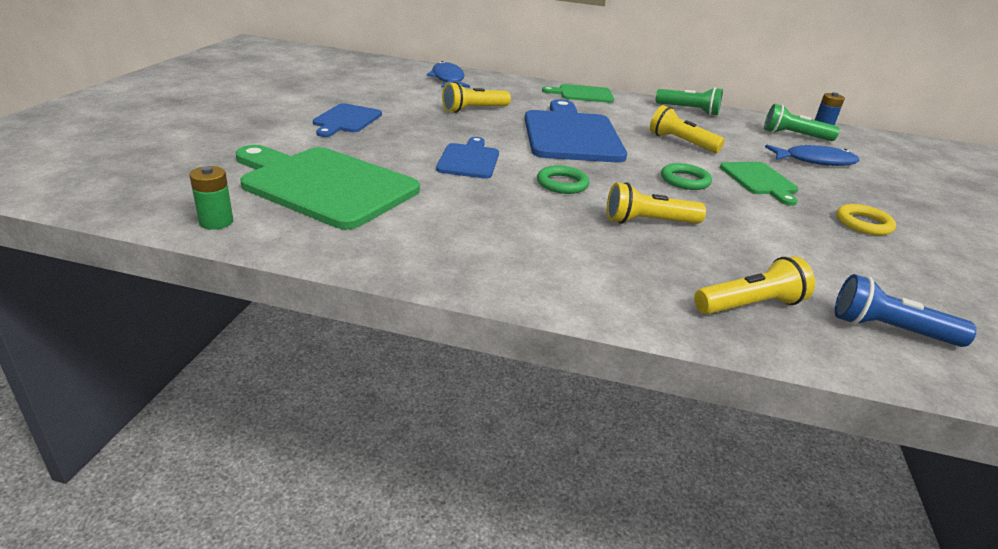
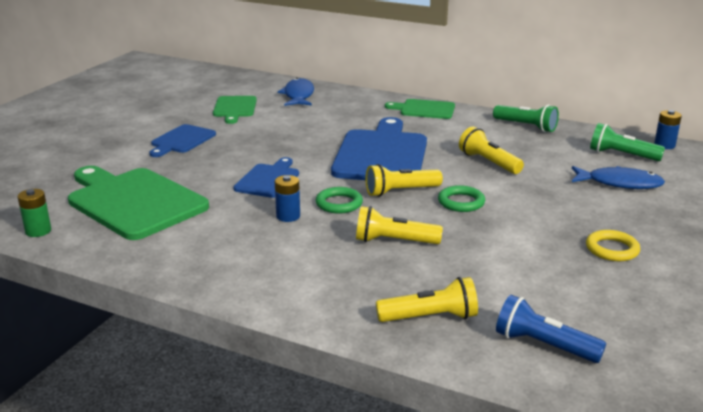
camera: 15 degrees right, 5 degrees down
yellow flashlight [442,82,511,113] -> yellow flashlight moved to [366,164,443,197]
green cutting board [720,162,798,206] -> green cutting board moved to [213,96,257,124]
none -> blue battery [275,175,300,222]

